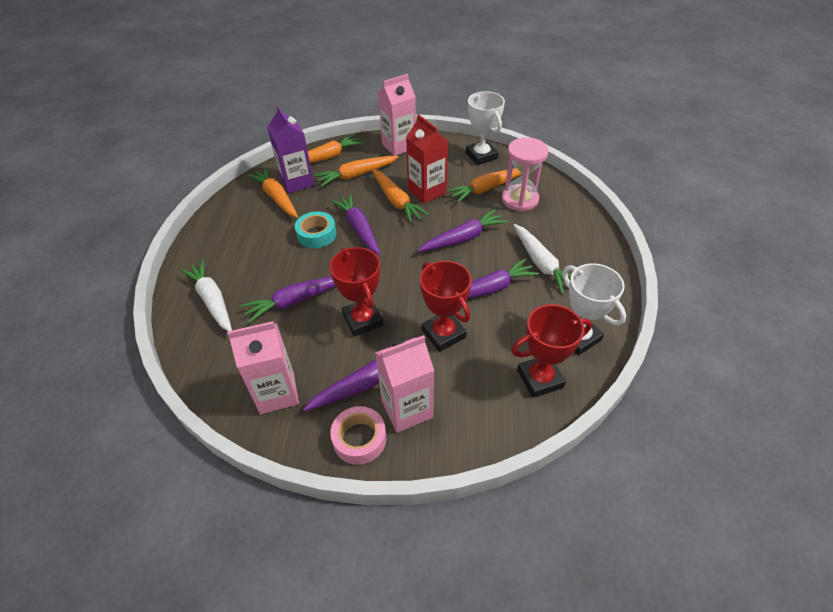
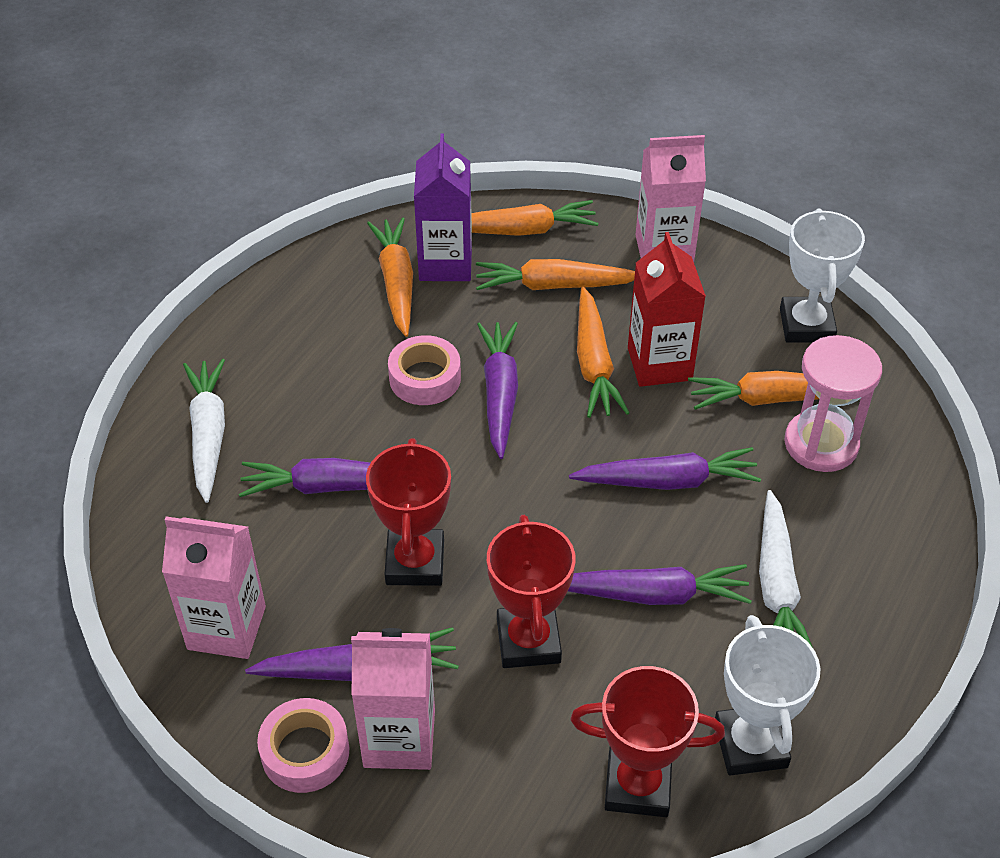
camera: 25 degrees right, 0 degrees up
turquoise tape [295,211,336,248] -> pink tape [388,335,461,405]

